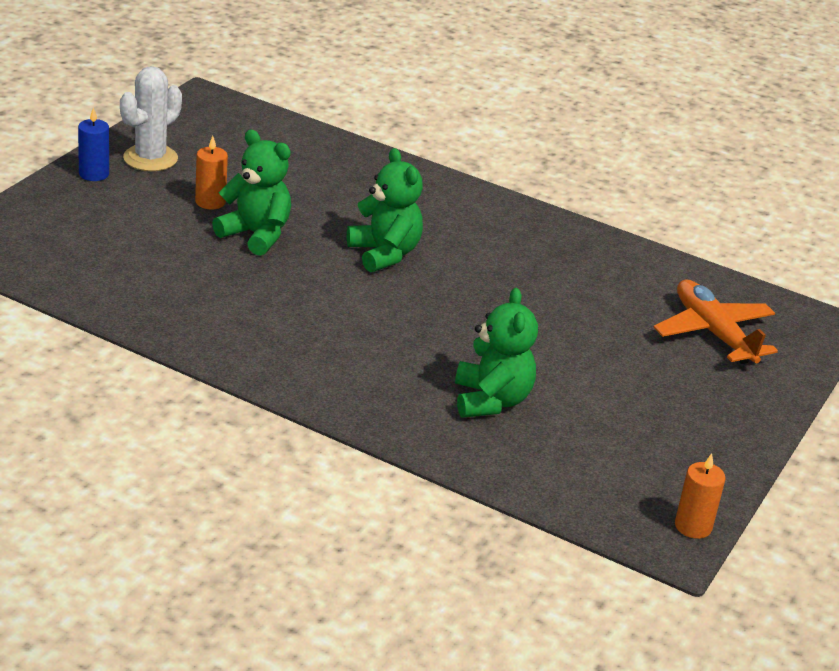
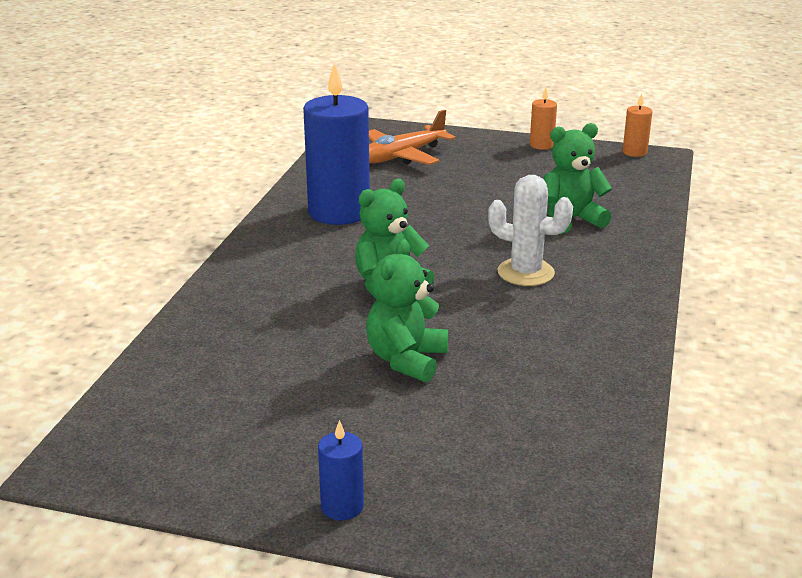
camera: 100 degrees left, 5 degrees down
white cactus [120,66,182,171] -> white cactus moved to [488,175,573,286]
orange candle [195,136,228,209] -> orange candle moved to [530,88,557,150]
none -> blue candle [303,62,370,225]

